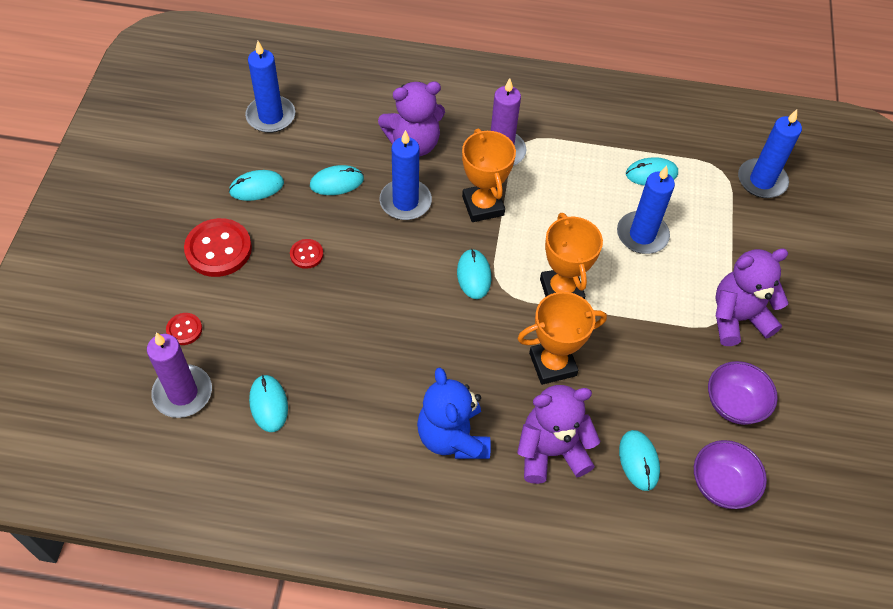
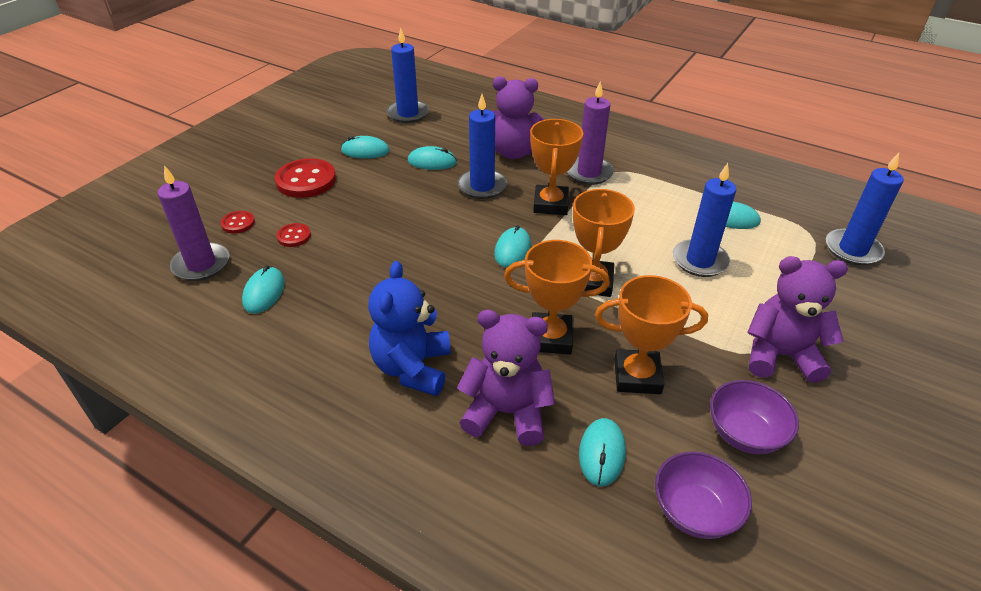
camera: 25 degrees right, 15 degrees down
red button [290,239,324,269] -> red button moved to [277,223,311,247]
none -> orange trophy [595,275,708,394]

